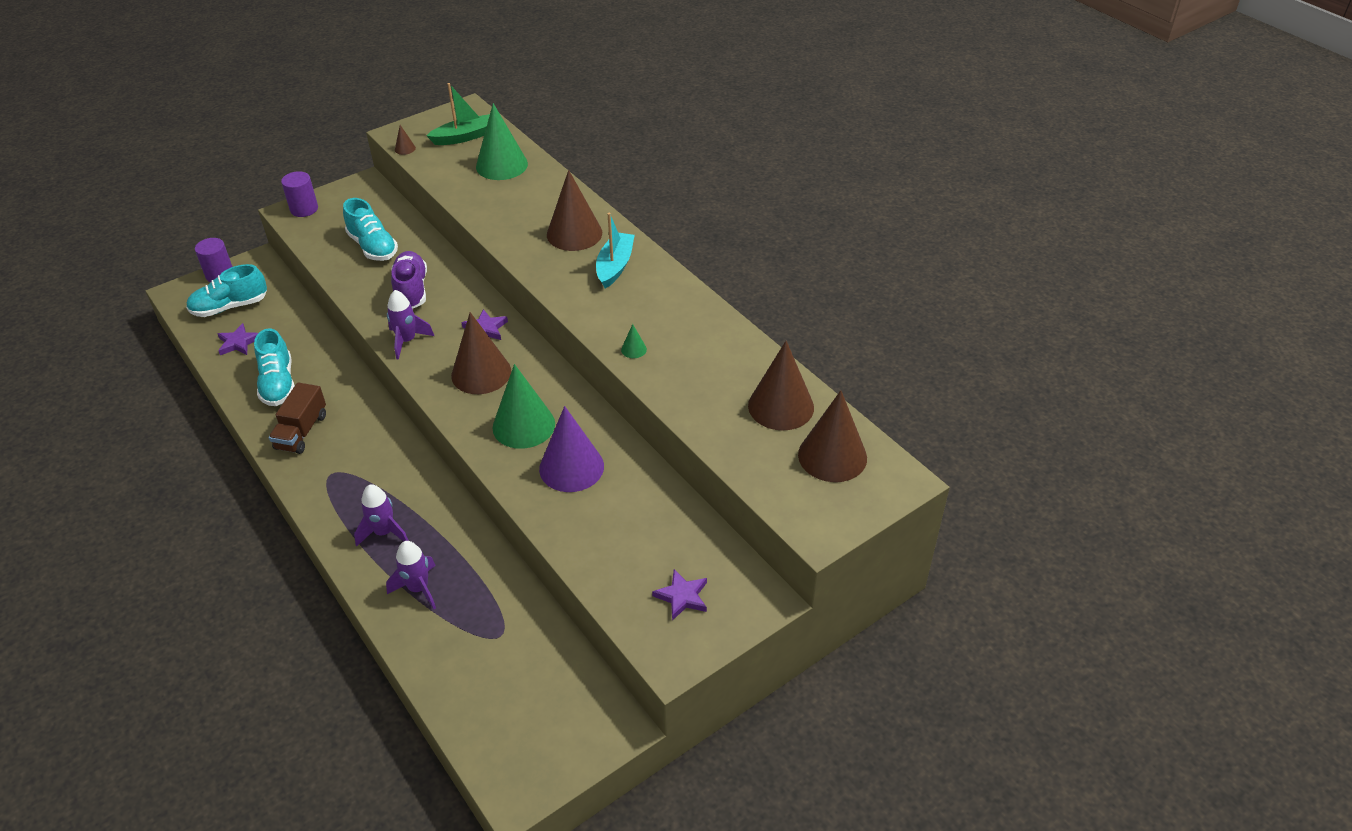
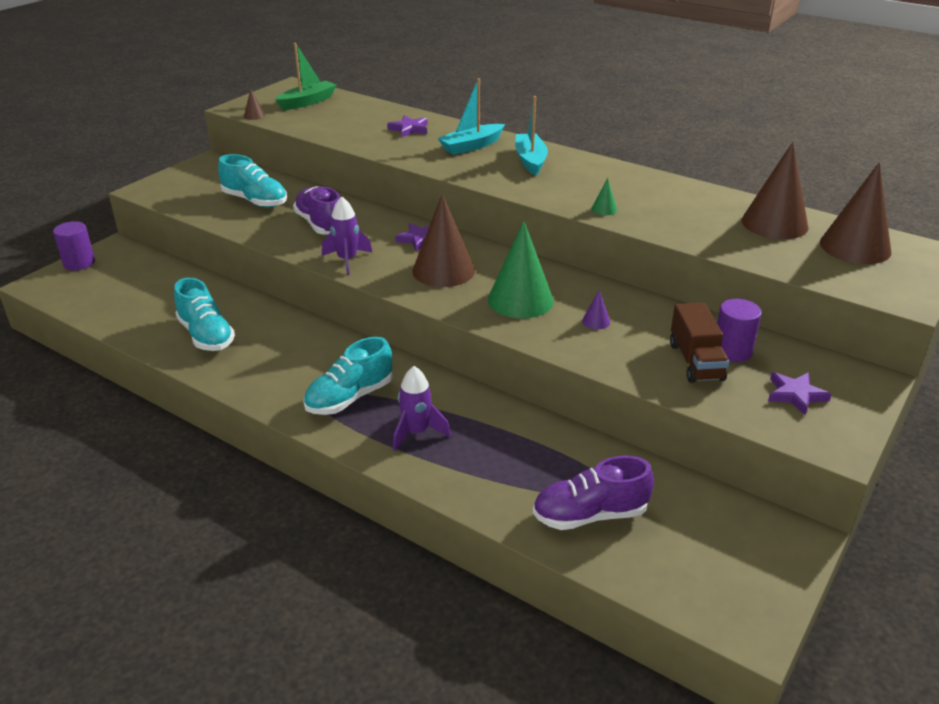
camera: 20 degrees left, 10 degrees down
turquoise shoe [186,264,267,317] -> turquoise shoe moved to [303,337,392,415]
purple star [218,323,258,355] -> purple star moved to [387,116,428,137]
brown truck [269,382,326,454] -> brown truck moved to [670,303,729,383]
purple cylinder [281,171,318,217] -> purple cylinder moved to [717,299,762,362]
purple rocket [386,541,436,609] -> none
green cone [476,103,528,180] -> none
purple cone [539,406,604,492] -> purple cone [582,290,610,329], size x0.41
brown cone [547,170,602,251] -> turquoise boat [437,78,505,155]
none -> purple shoe [533,455,654,530]

